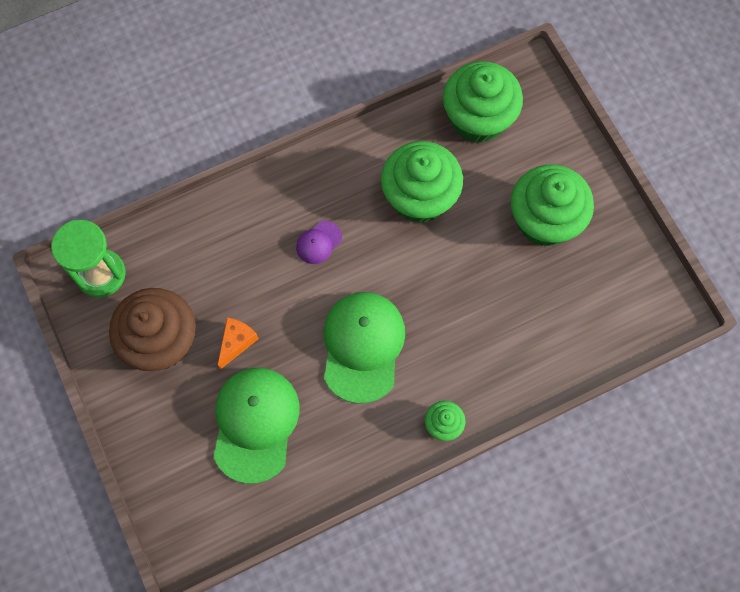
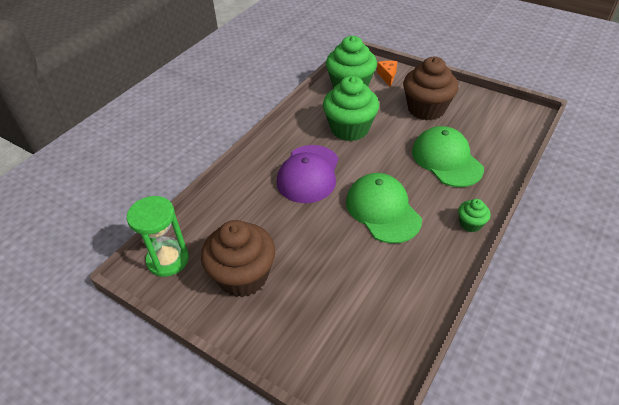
camera: 30 degrees left, 25 degrees down
green cap [213,368,299,484] -> green cap moved to [412,126,484,187]
orange cheese [218,317,259,369] -> orange cheese moved to [377,61,397,87]
purple cap [296,221,342,264] -> purple cap [277,145,339,203], size x2.21
green cupcake [511,165,594,246] -> brown cupcake [403,57,459,121]

